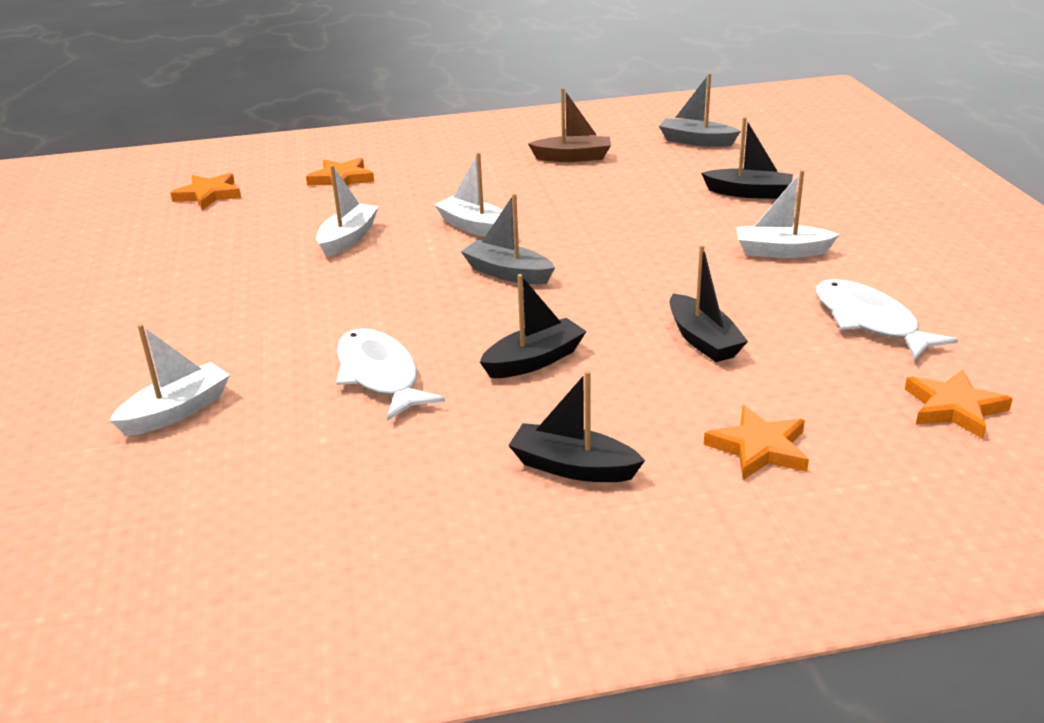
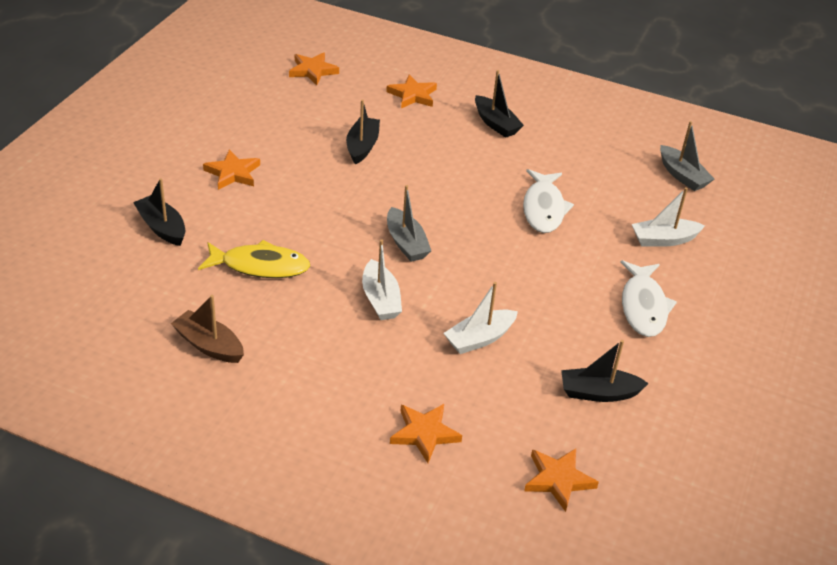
camera: 150 degrees left, 10 degrees up
black boat [480,274,587,378] -> black boat moved to [561,340,649,402]
grey boat [659,73,741,147] -> grey boat moved to [660,121,714,191]
white boat [736,170,840,258] -> orange star [203,149,260,190]
white fish [816,279,958,360] -> white fish moved to [620,260,677,337]
none -> yellow fish [198,240,310,278]

